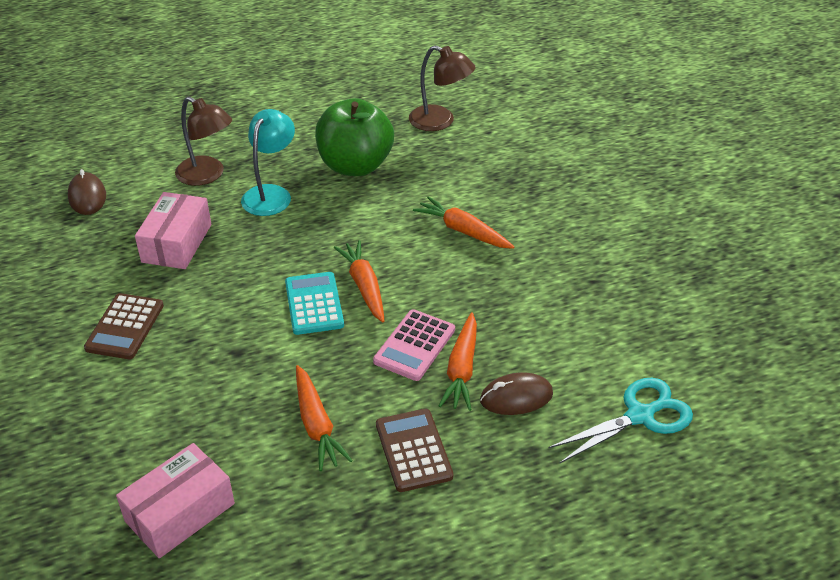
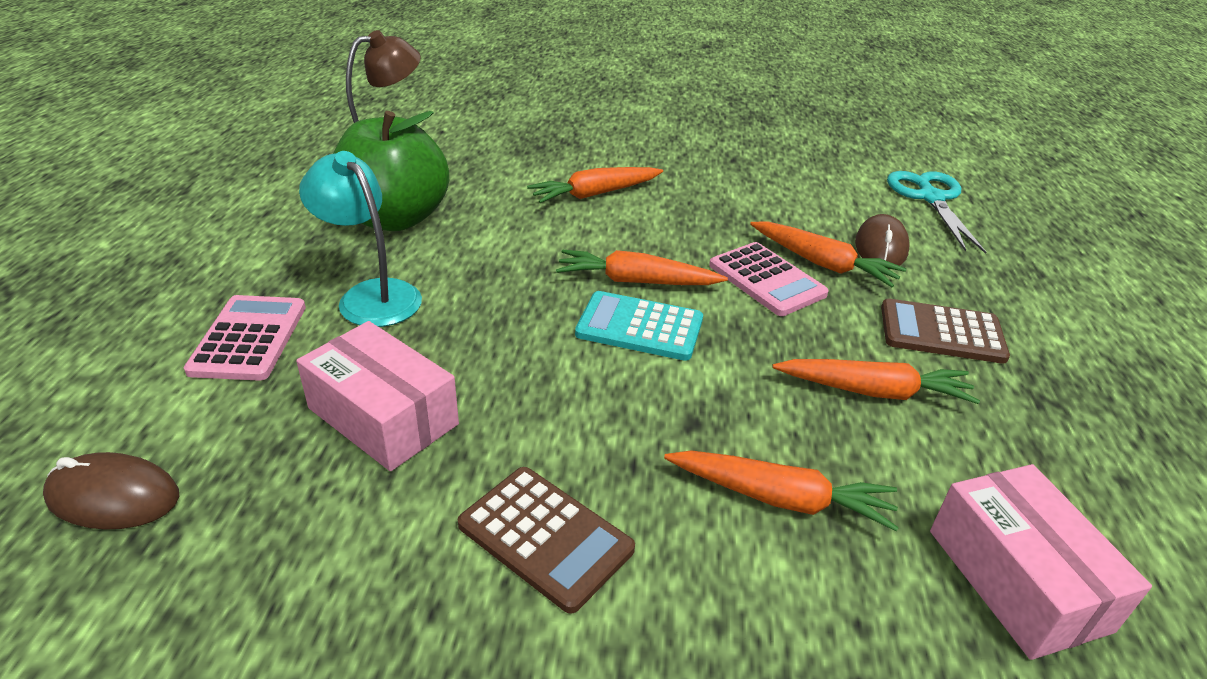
camera: 65 degrees left, 5 degrees down
brown lamp [175,96,232,186] -> pink calculator [184,295,306,381]
none -> orange carrot [664,450,899,531]

